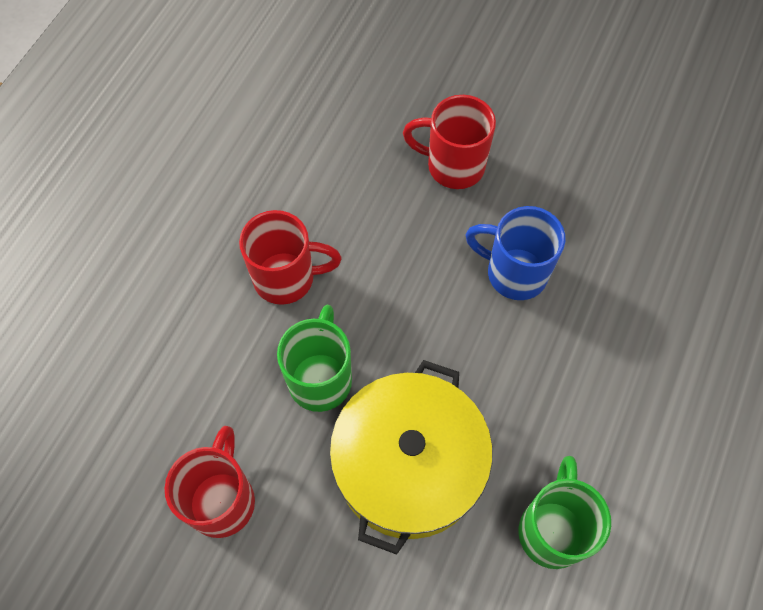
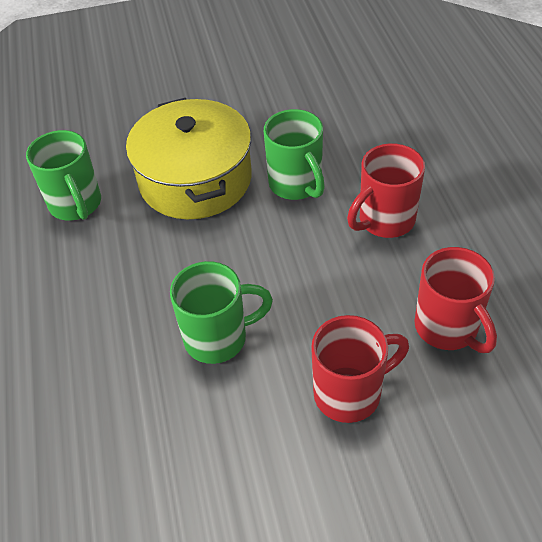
camera: 145 degrees right, 15 degrees down
red mug [164,426,255,538] -> red mug moved to [414,247,497,353]
blue mug [465,206,565,300] -> green mug [170,261,273,364]

